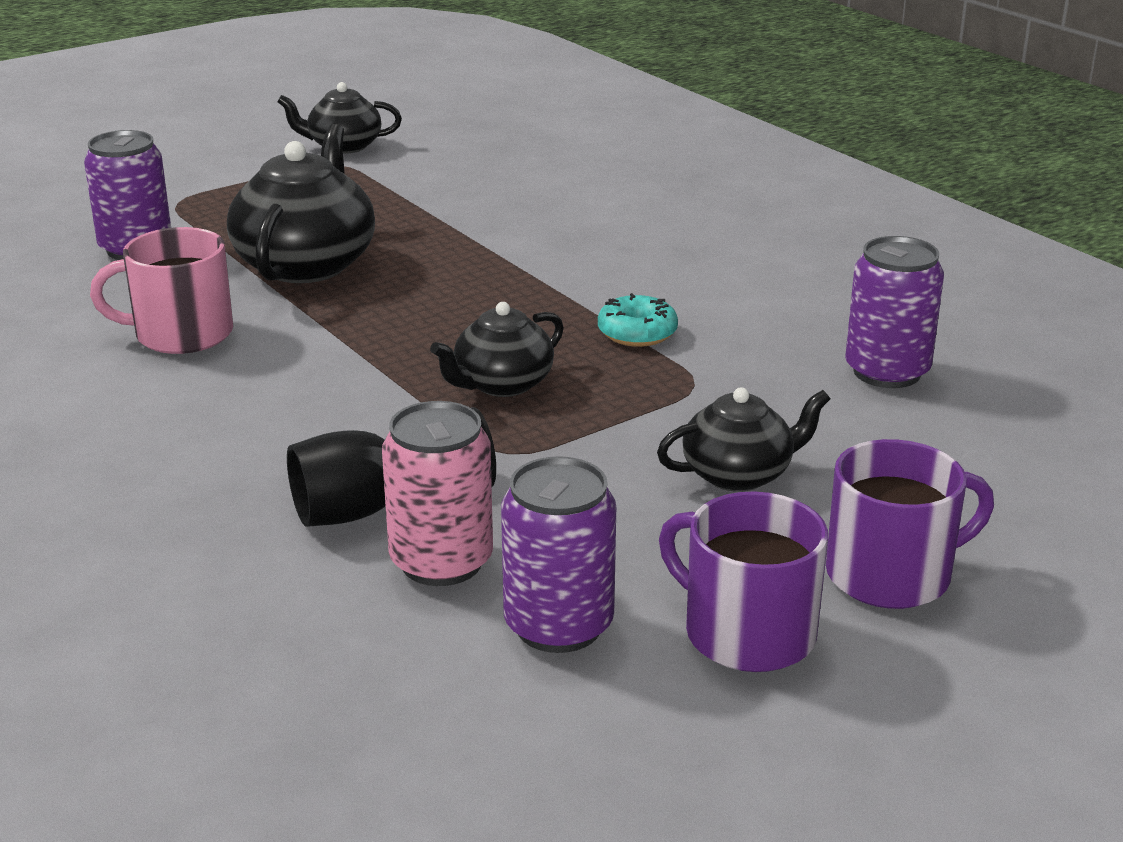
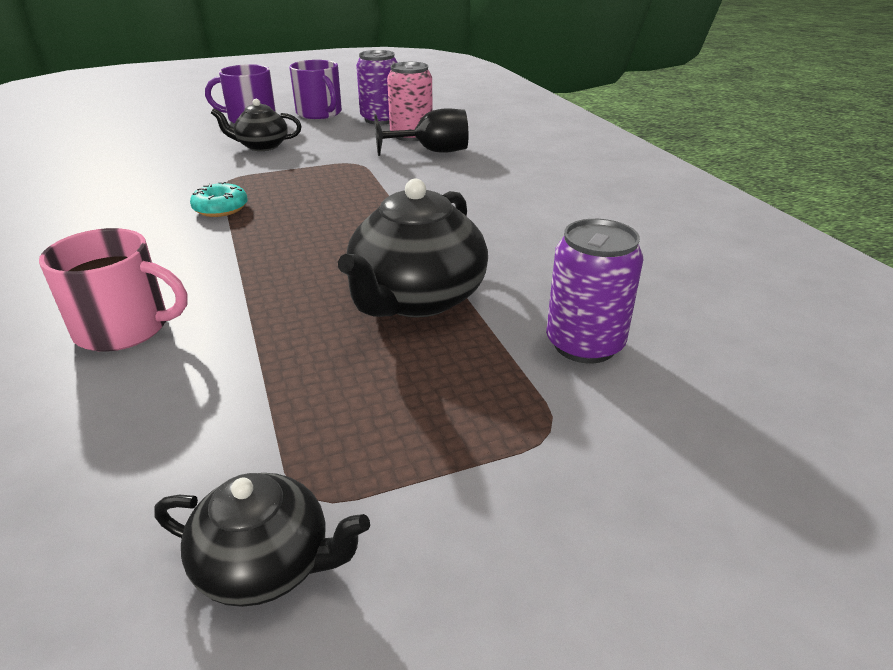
camera: 165 degrees left, 5 degrees up
pink mug [90,227,233,354] -> pink mug moved to [39,228,187,352]
black teapot [430,302,564,397] -> none
purple can [845,236,944,388] -> none

